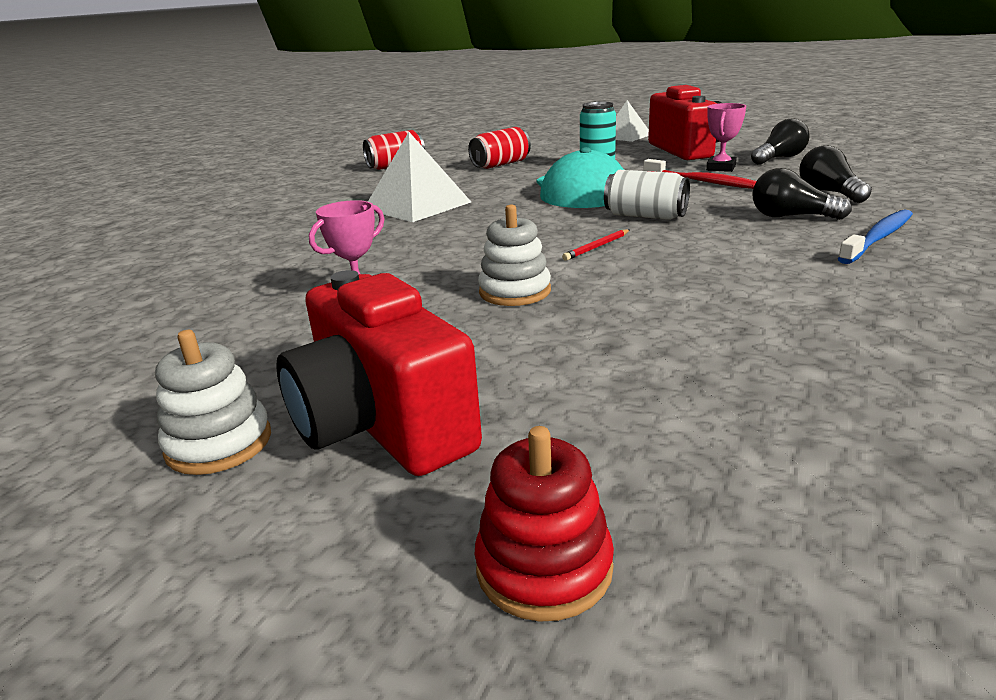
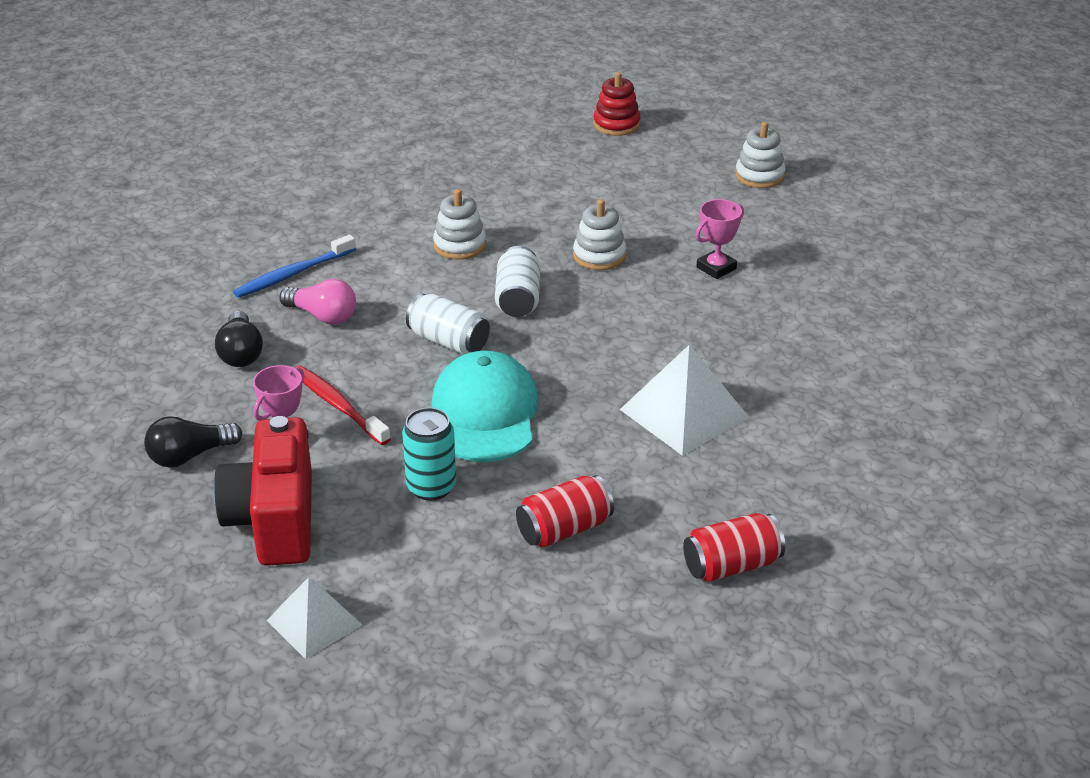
camera: 175 degrees left, 10 degrees up
red camera [276,270,482,476] -> none
red pencil [562,229,630,261] -> white can [495,246,540,317]
black light bulb [752,168,852,220] -> pink light bulb [279,279,356,325]
none -> white stacking toy [433,189,486,260]

